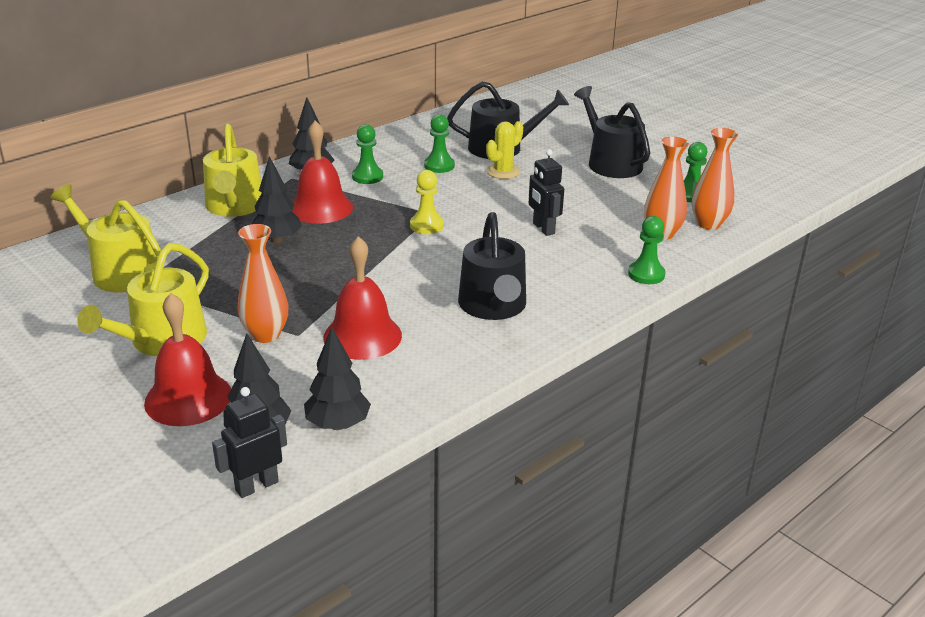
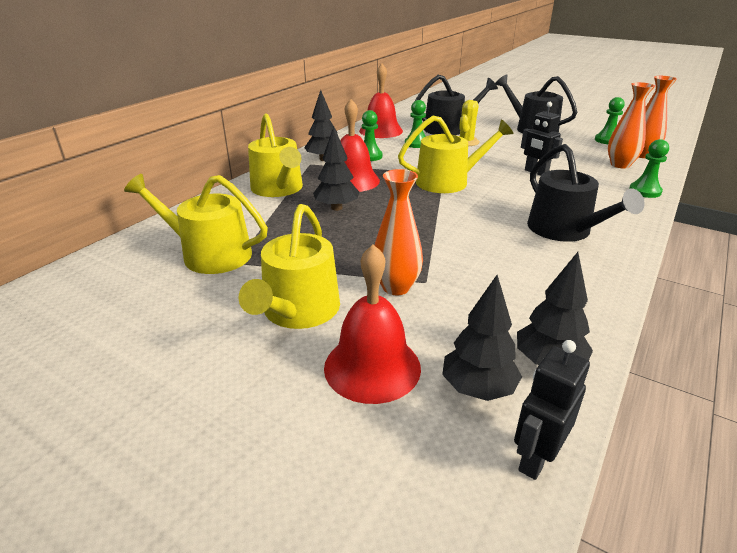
camera: 15 degrees left, 0 degrees up
red bell [323,236,402,360] -> red bell moved to [359,64,403,138]
yellow pawn [410,170,444,234] -> yellow watering can [398,115,513,193]

